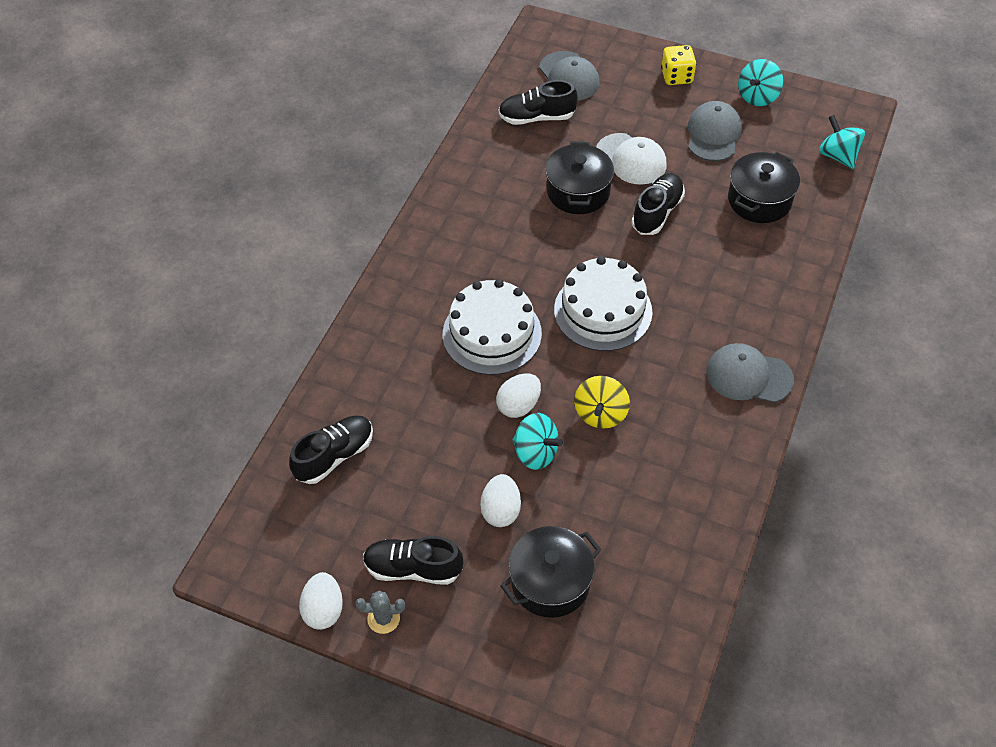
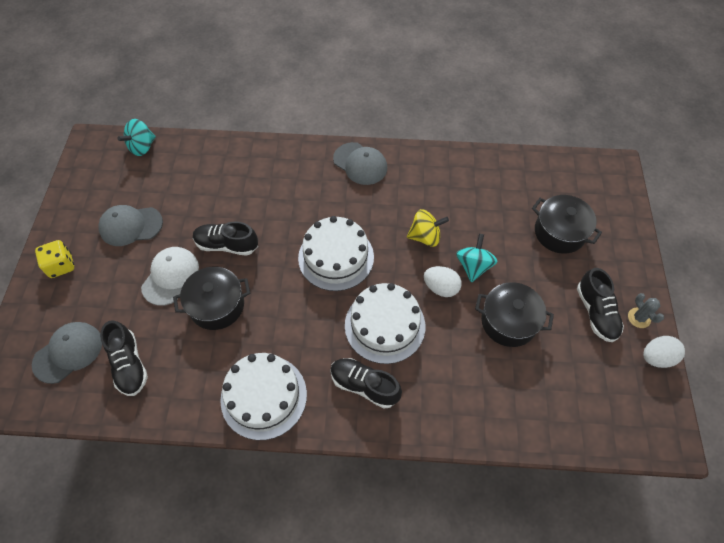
camera: 110 degrees left, 5 degrees up
black shoe [289,415,373,484] -> black shoe moved to [331,358,402,409]
white egg [480,474,521,527] -> none
grey cap [706,343,794,403] -> grey cap turned 45 degrees counterclockwise [333,142,387,185]
black pot [728,152,800,223] -> black pot moved to [475,282,554,347]
turquoise spinning top [738,59,783,106] -> none
none -> white cake [220,353,307,440]

